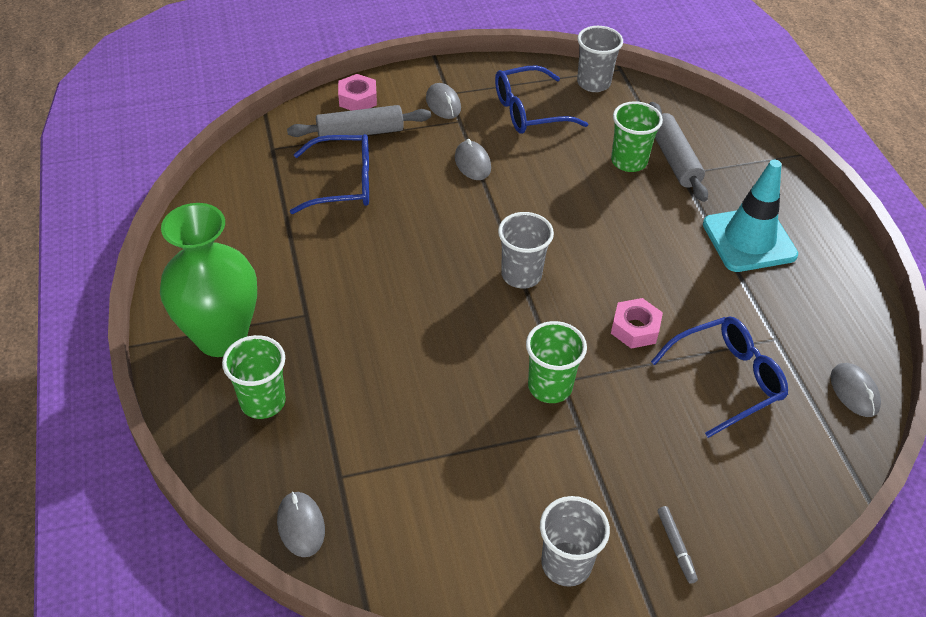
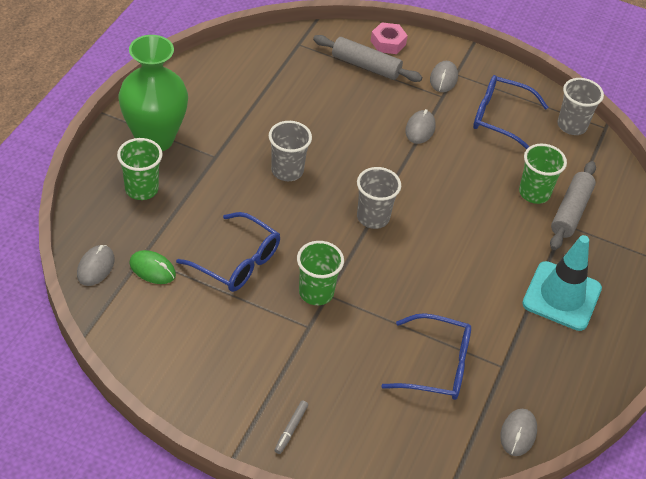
camera: 35 degrees right, 0 degrees up
blue glasses [290,134,369,214] -> blue glasses moved to [176,212,280,292]
grey cup [540,496,610,587] -> grey cup moved to [269,121,312,181]
pink nut [611,298,663,349] -> none
none -> green mouse [129,250,176,284]

